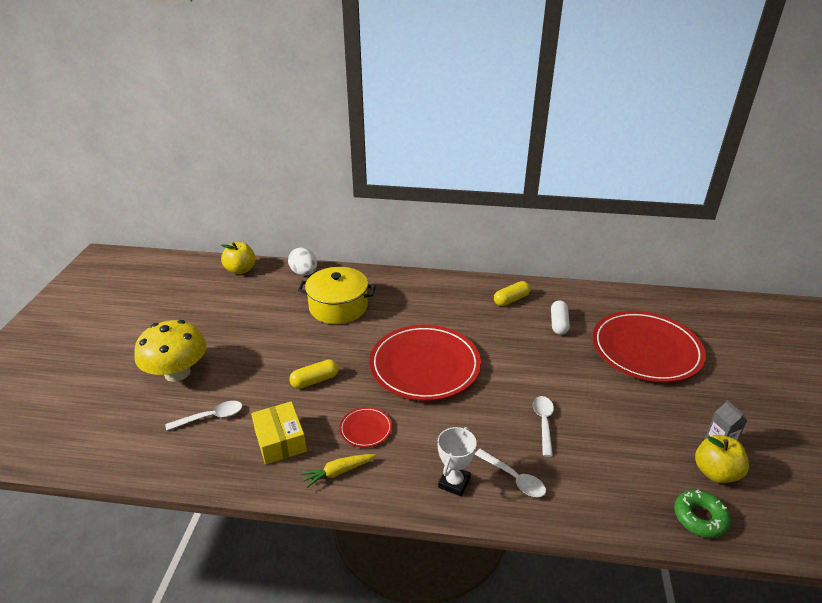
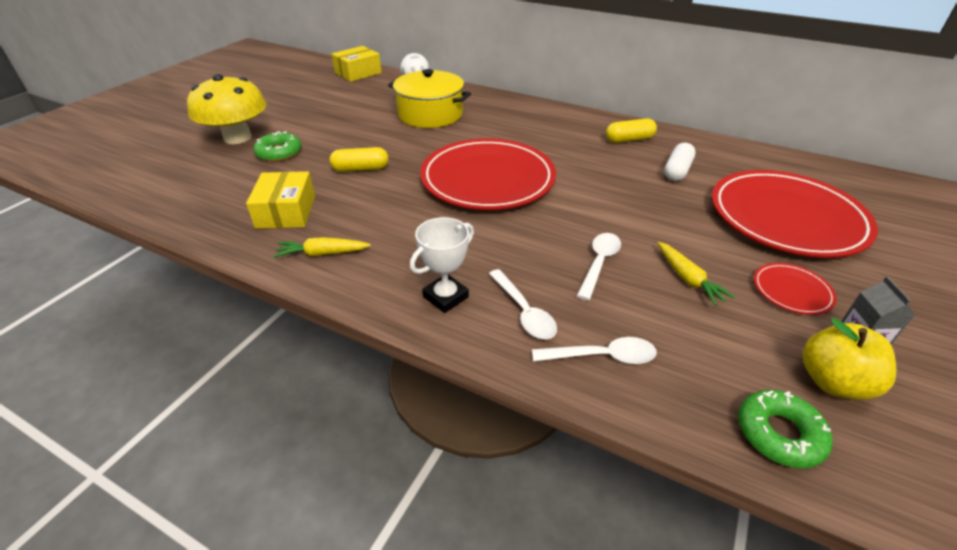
camera: 20 degrees right, 5 degrees up
white spoon [165,401,242,431] -> white spoon moved to [532,337,657,364]
yellow apple [221,242,255,274] -> yellow box [331,46,382,82]
red plate [339,407,392,447] -> red plate moved to [754,263,837,315]
none -> green donut [253,131,301,162]
none -> yellow carrot [658,242,735,306]

